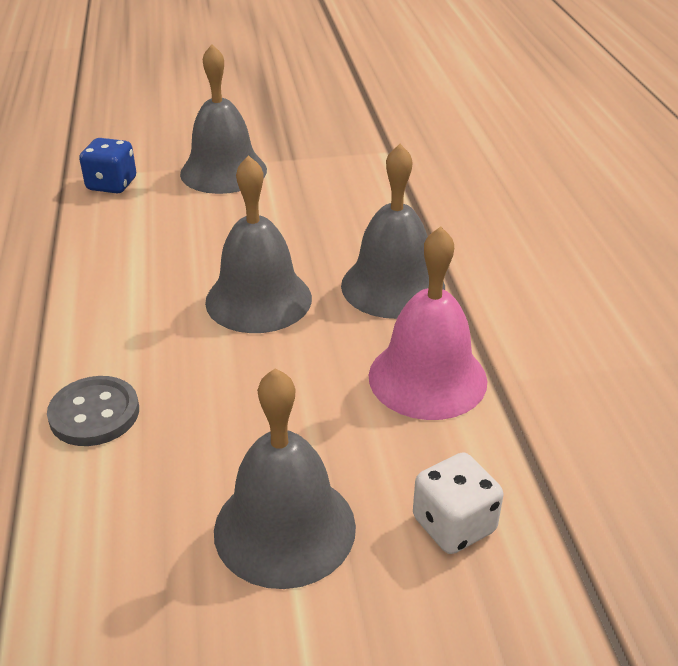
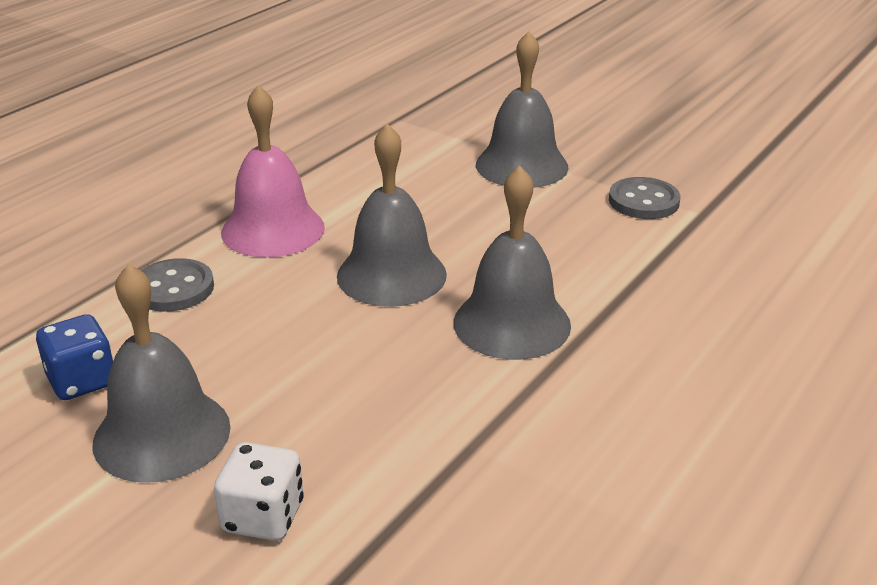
camera: 45 degrees right, 5 degrees down
blue dice [79,138,136,193] -> blue dice moved to [36,314,113,400]
pink bell [369,226,487,420] -> pink bell moved to [221,85,325,257]
none -> grey button [609,177,681,219]

